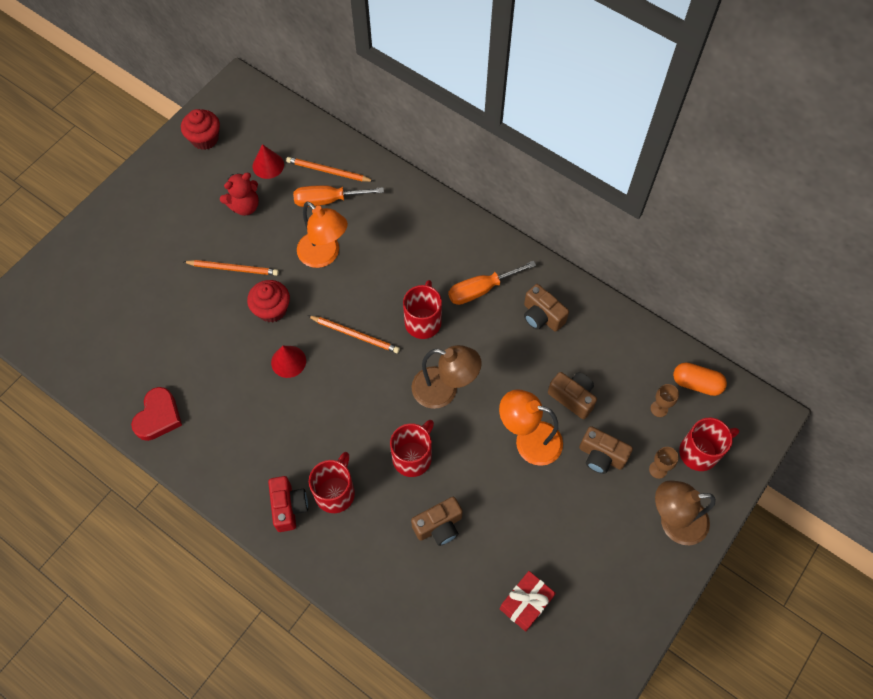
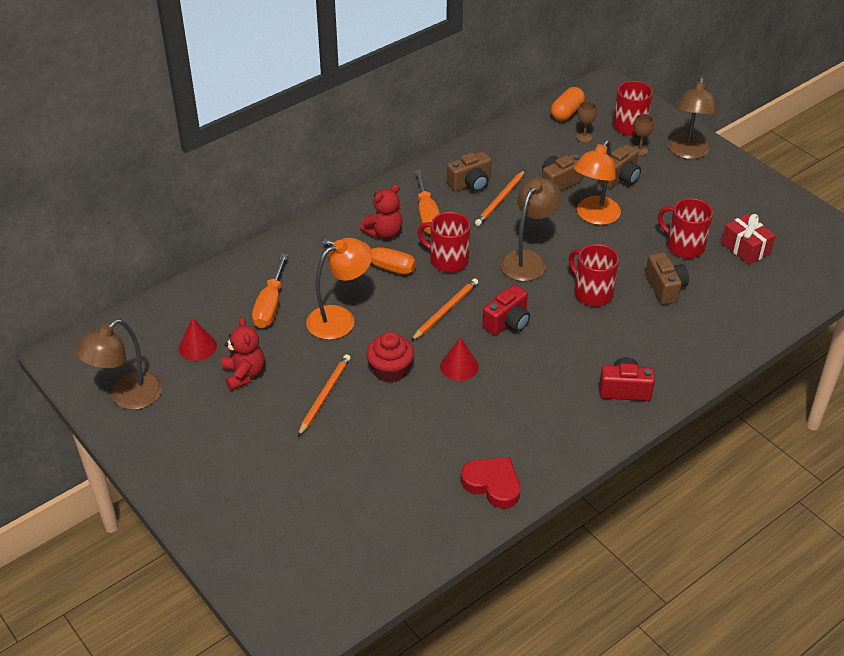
camera: 75 degrees left, 20 degrees down
red cupcake [181,109,220,150] -> brown lamp [75,319,162,410]
orange pencil [286,157,373,182] -> orange pencil moved to [475,170,525,226]
red mug [309,452,355,513] -> red mug moved to [658,198,713,258]
none -> orange screwdriver [322,239,416,274]
none -> red teddy bear [360,185,403,239]
none -> red camera [482,285,530,335]

